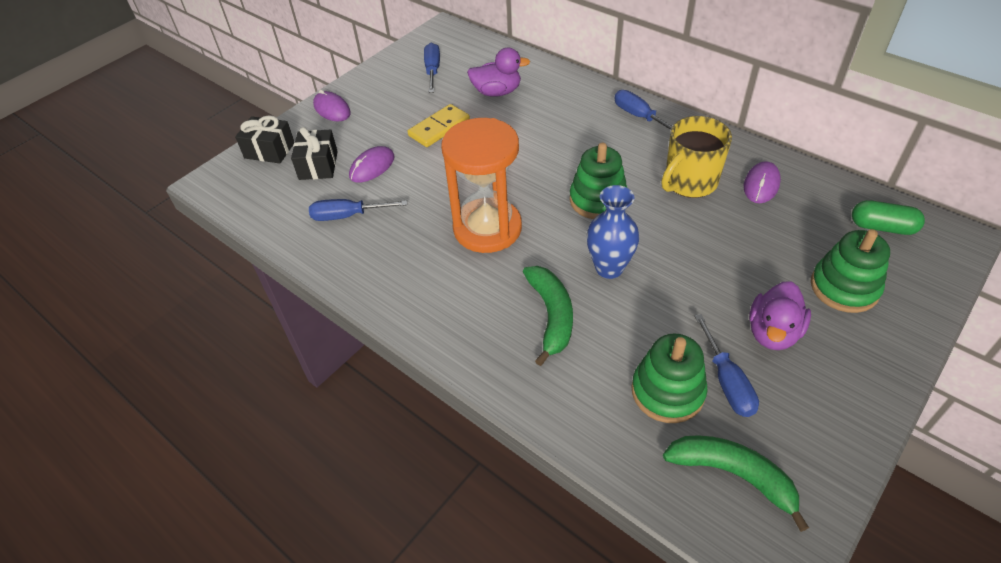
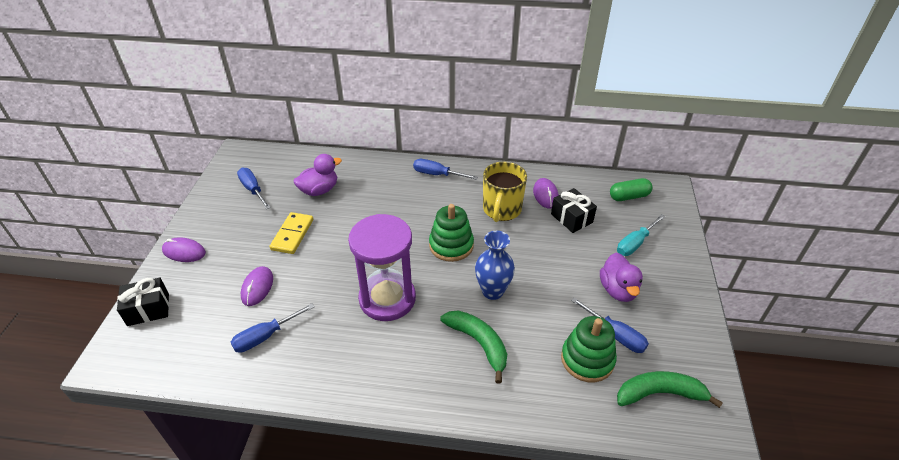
camera: 35 degrees left, 5 degrees down
black gift [291,127,338,180] -> black gift moved to [551,188,597,233]
orange hourglass [441,118,522,253] -> purple hourglass [348,214,416,321]
green stacking toy [811,229,890,313] -> turquoise screwdriver [617,214,665,256]

